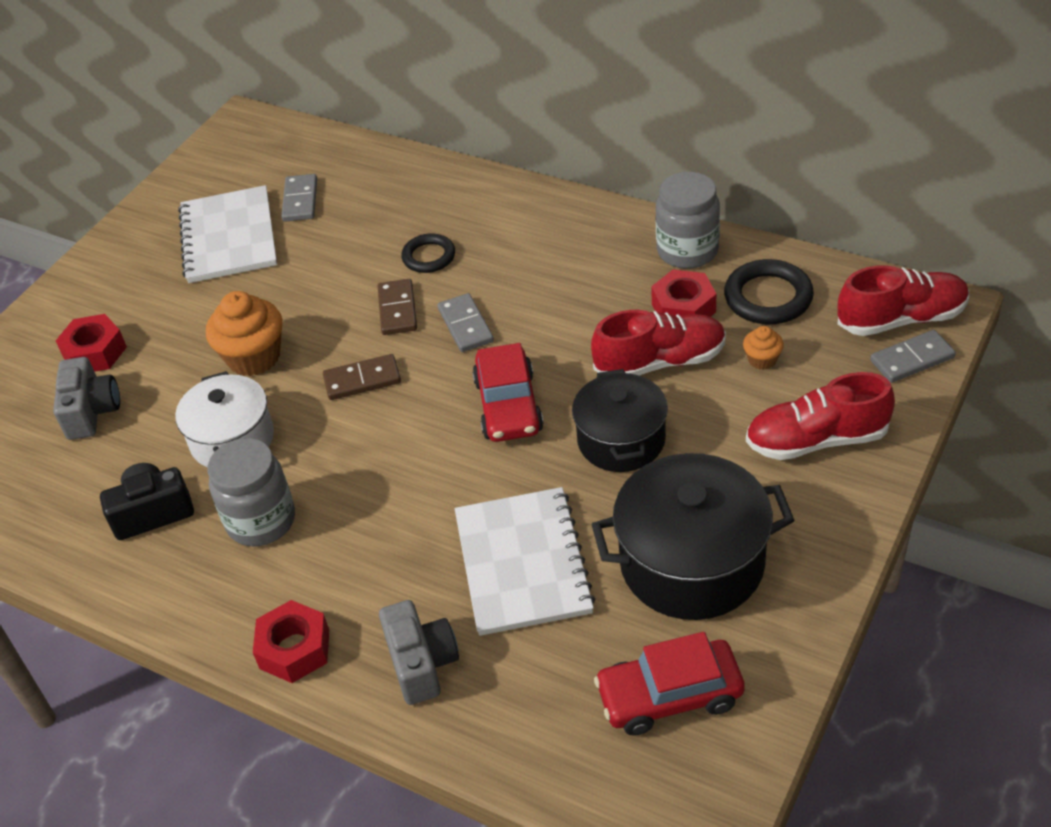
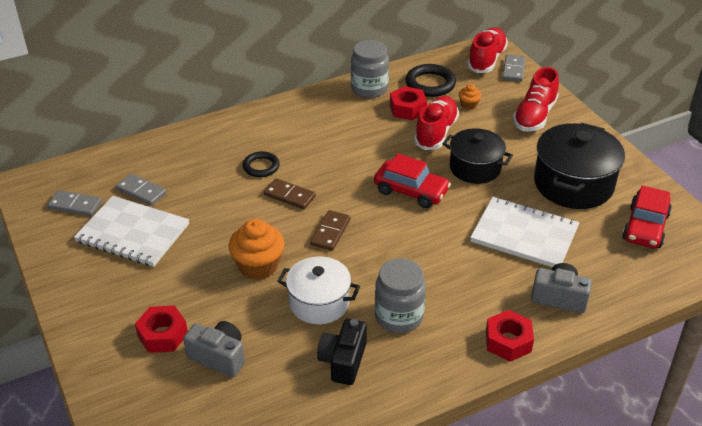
camera: 60 degrees left, 5 degrees down
grey domino [438,293,494,352] -> grey domino moved to [48,190,102,216]

